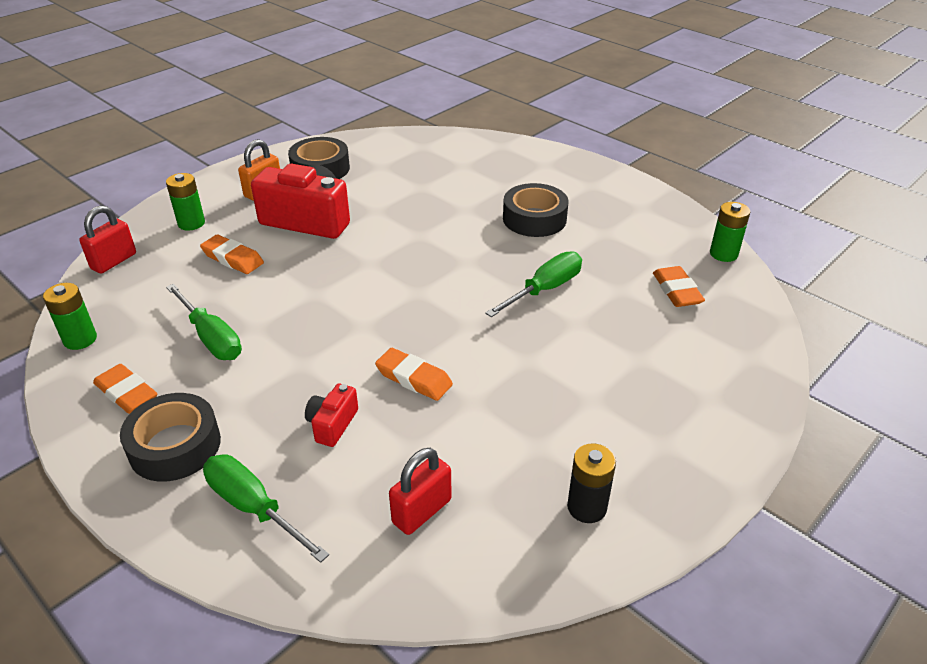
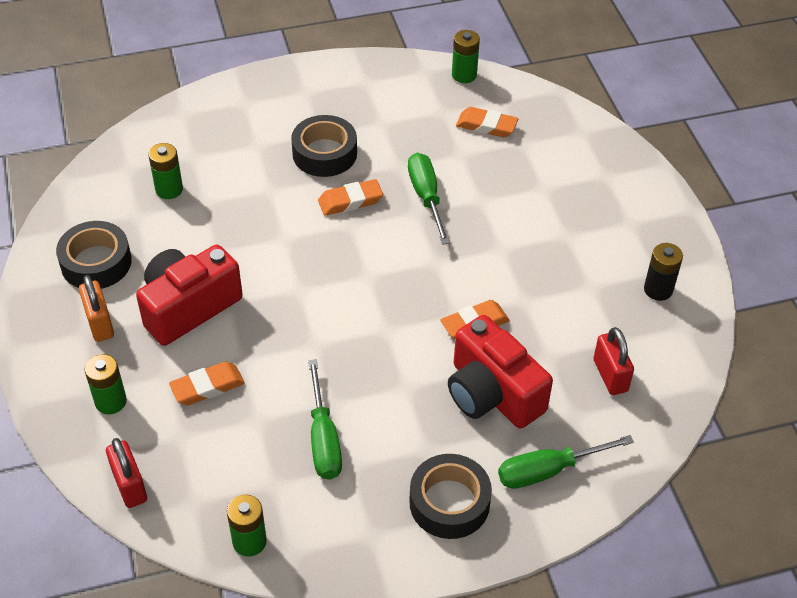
camera: 60 degrees left, 10 degrees up
orange eraser [93,364,157,414] -> orange eraser moved to [318,179,383,216]
green screwdriver [166,284,242,360] -> green screwdriver turned 90 degrees clockwise [308,359,342,480]
red camera [305,384,358,447] -> red camera [448,315,553,429], size x2.10
none -> green battery [148,143,183,199]

